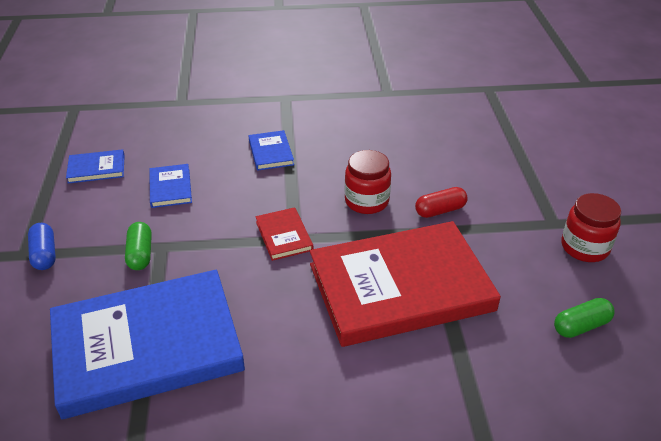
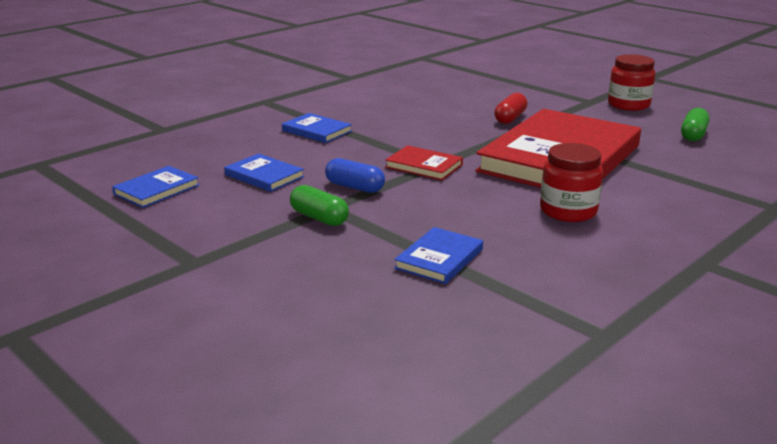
camera: 40 degrees left, 15 degrees down
blue capsule [28,223,56,270] -> blue capsule moved to [325,158,385,193]
blue book [50,270,245,419] -> blue book [394,227,483,284], size x0.41
red jar [345,150,391,214] -> red jar moved to [540,143,603,222]

